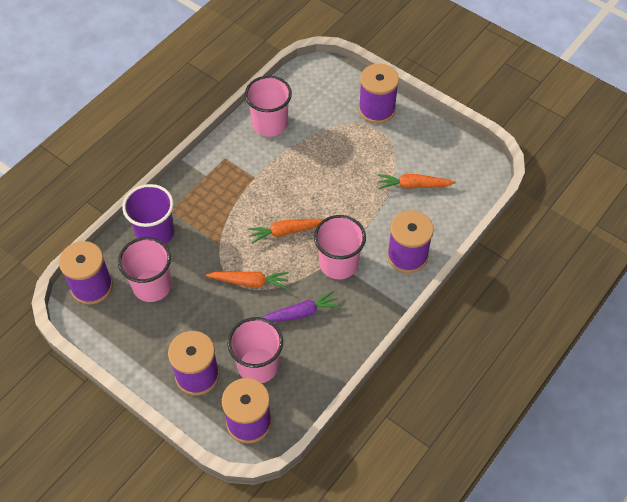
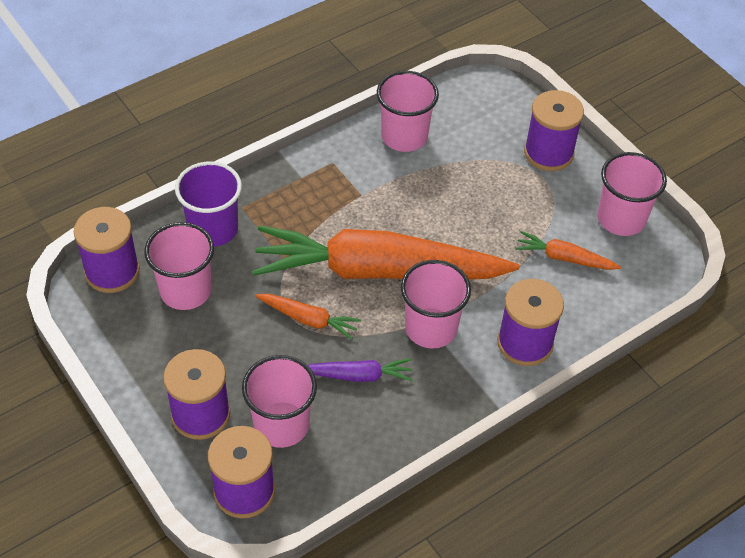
camera: 15 degrees right, 5 degrees down
orange carrot [248,219,324,244] -> orange carrot [252,225,519,279], size x2.44
none -> pink cup [597,152,667,236]

